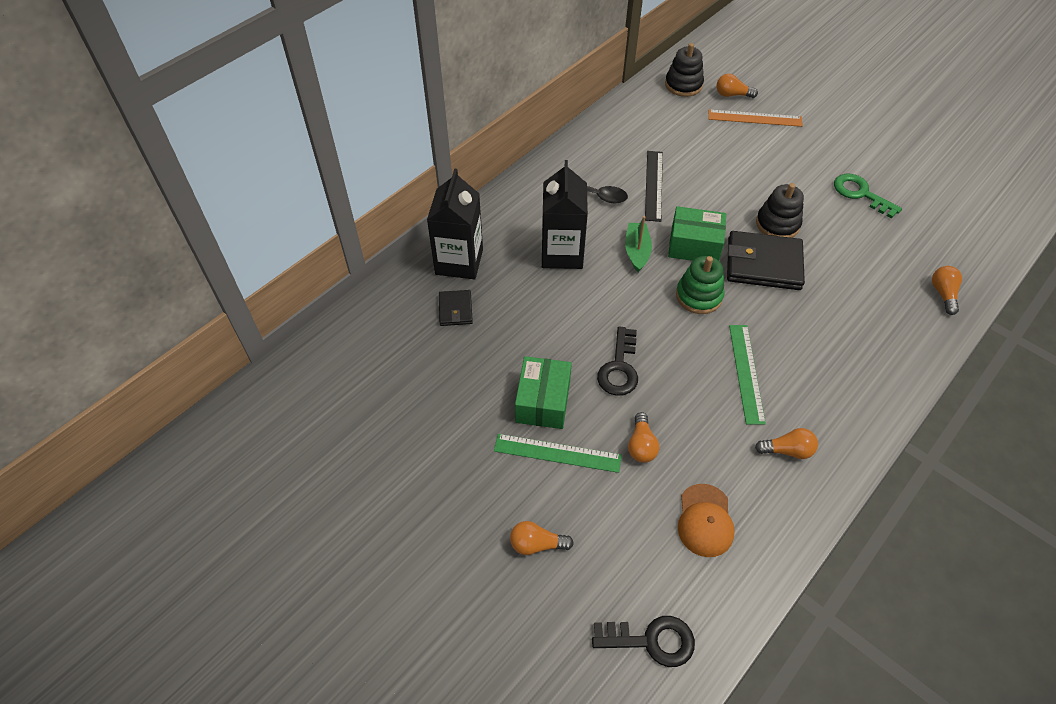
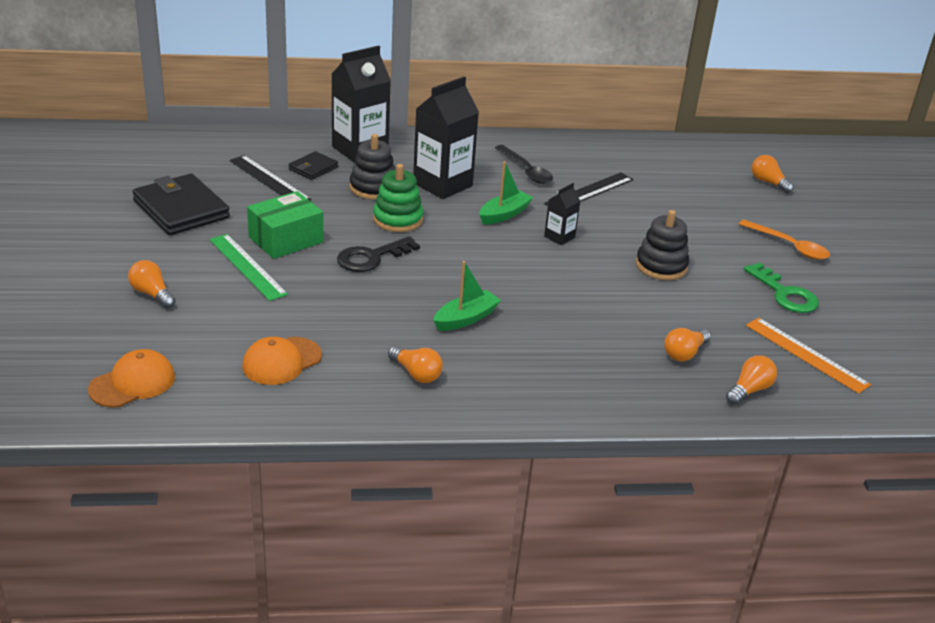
camera: 40 degrees right, 20 degrees down
black key [592,616,695,667] -> orange cap [88,349,175,407]
orange light bulb [628,412,659,463] -> orange light bulb moved to [664,328,711,362]
black stacking toy [665,43,704,97] -> black stacking toy moved to [350,134,396,200]
green box [668,206,726,261] -> black carton [544,183,580,245]
green stacking toy [676,256,725,314] -> green stacking toy moved to [373,164,424,232]
orange ruler [709,110,803,127] -> orange ruler moved to [746,318,871,394]
black wallet [727,231,805,290] -> black wallet moved to [132,174,230,235]
green ruler [729,325,766,425] -> green boat [433,261,501,331]
green key [834,174,902,218] -> green key turned 150 degrees clockwise [744,262,819,313]
none -> black ruler [229,155,311,200]
none -> orange spoon [739,220,830,260]

